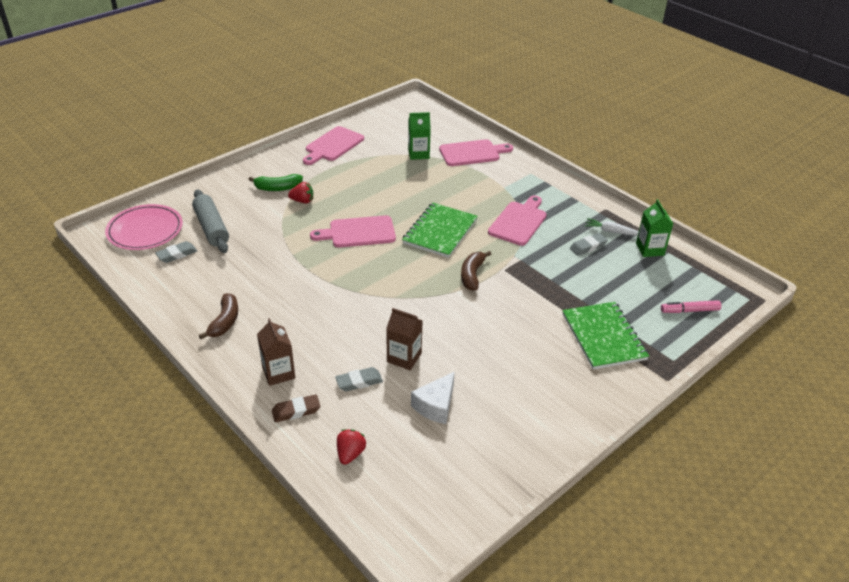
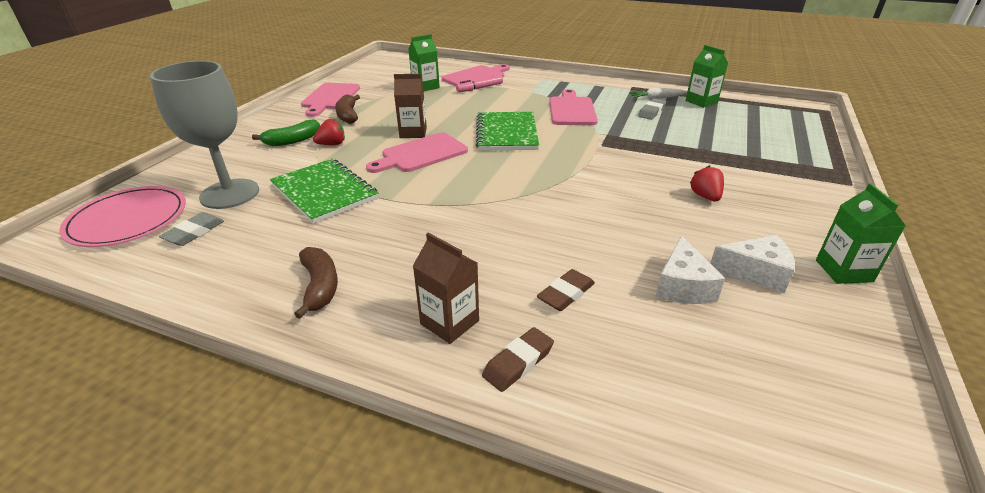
camera: 25 degrees left, 5 degrees down
grey rolling pin [192,189,229,253] -> grey goblet [150,61,259,209]
grey eraser [335,367,383,391] -> brown eraser [537,269,595,311]
red strawberry [337,429,366,465] -> red strawberry moved to [690,165,724,201]
brown carton [386,308,423,370] -> brown carton moved to [394,74,427,138]
brown banana [461,251,491,291] -> brown banana moved to [335,95,360,124]
green notebook [562,302,649,369] -> green notebook moved to [270,158,378,224]
pink marker [661,300,721,313] -> pink marker moved to [456,75,503,92]
none -> white cheese [710,235,795,293]
none -> green carton [816,183,906,284]

